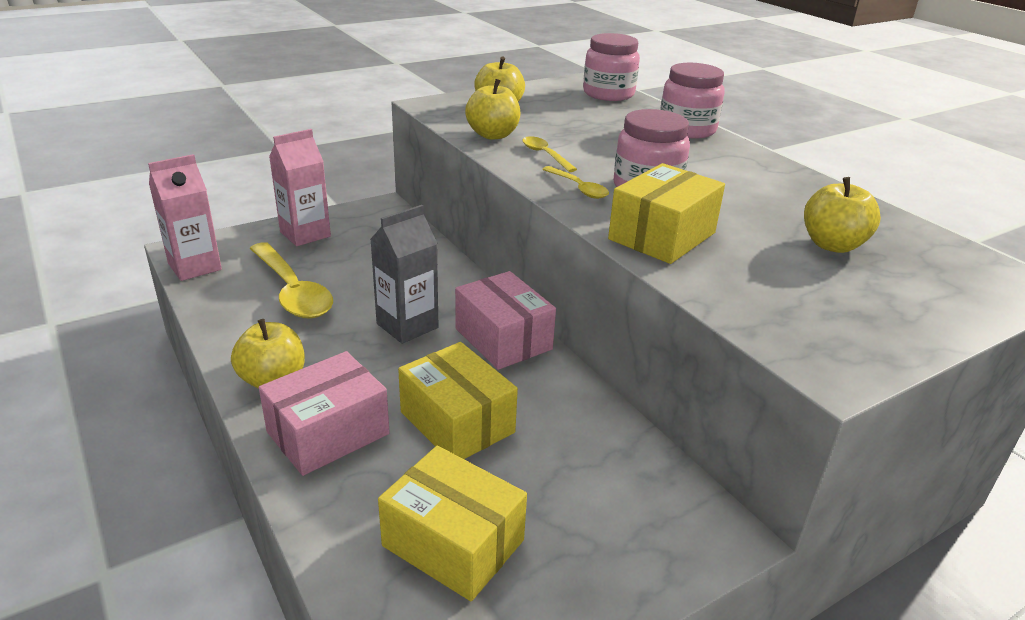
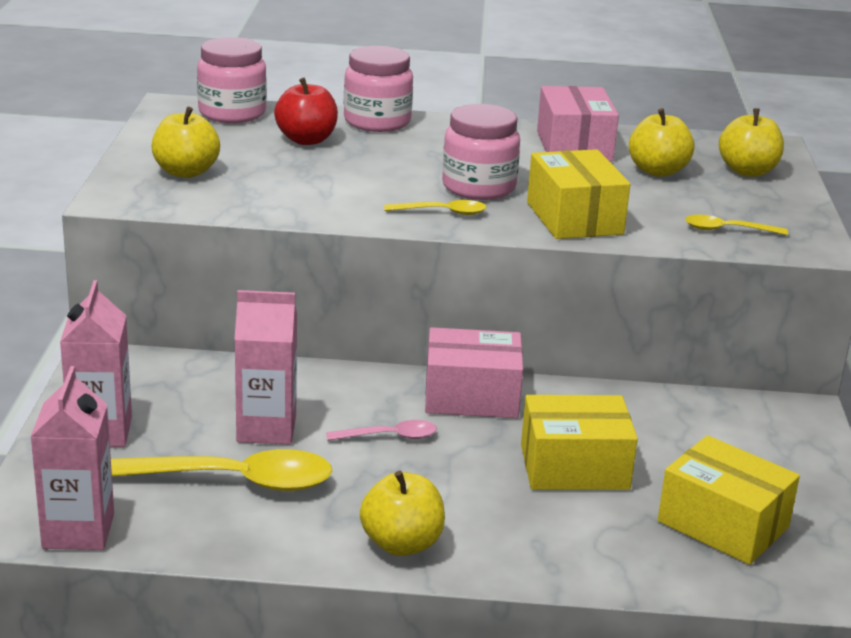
camera: 55 degrees left, 5 degrees down
pink box [259,351,390,476] -> pink box moved to [537,86,619,161]
grey carton [370,205,438,344] -> pink spoon [326,420,437,441]
yellow box [378,446,527,601] -> yellow box turned 60 degrees clockwise [658,435,800,565]
yellow apple [465,79,521,140] -> yellow apple moved to [719,108,784,177]
yellow spoon [522,136,577,172] -> yellow spoon moved to [685,215,788,235]
none -> pink carton [234,290,297,444]
none -> red apple [274,78,338,145]

